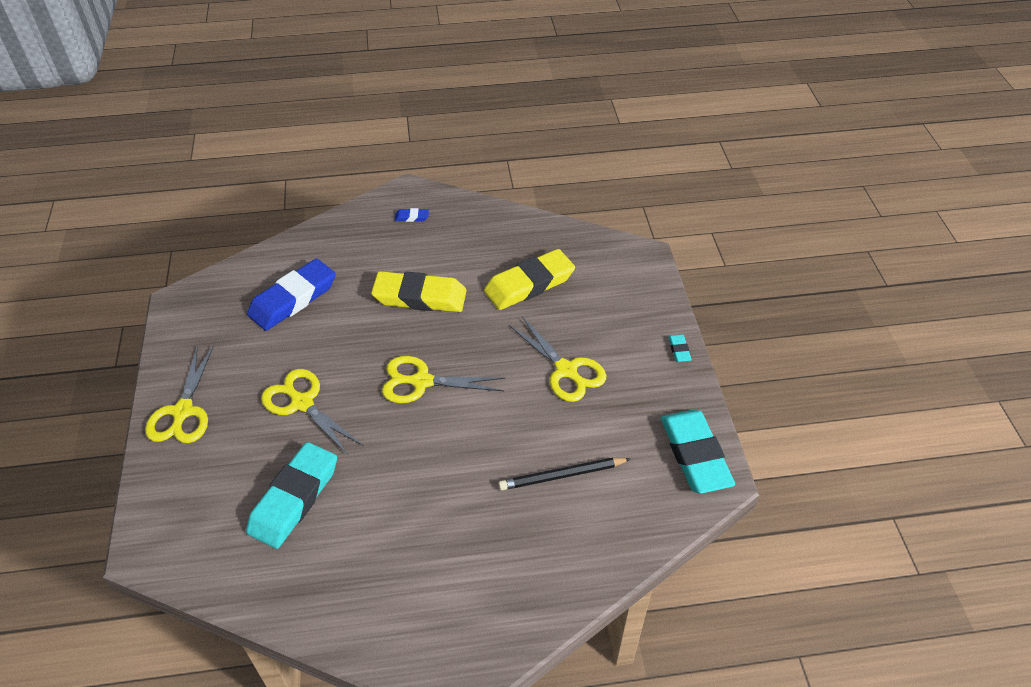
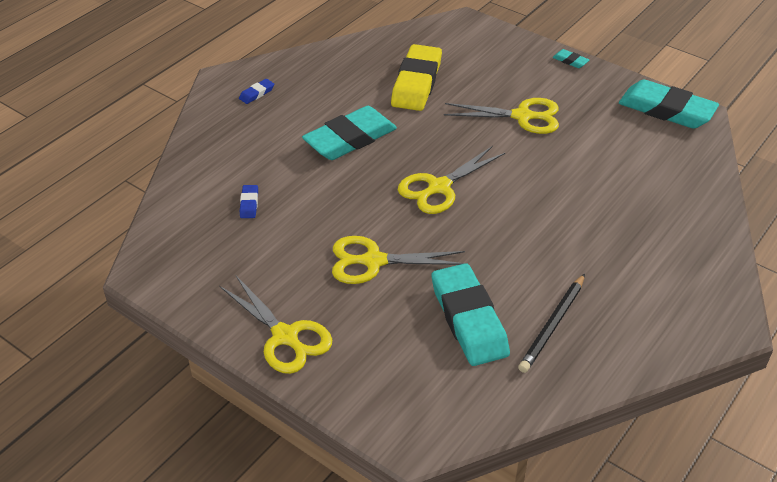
camera: 45 degrees left, 5 degrees down
blue eraser [247,258,336,331] -> blue eraser [240,185,258,218], size x0.41
yellow eraser [371,271,467,312] -> turquoise eraser [302,106,397,160]
black pencil [498,458,630,490] -> black pencil moved to [518,274,585,373]

